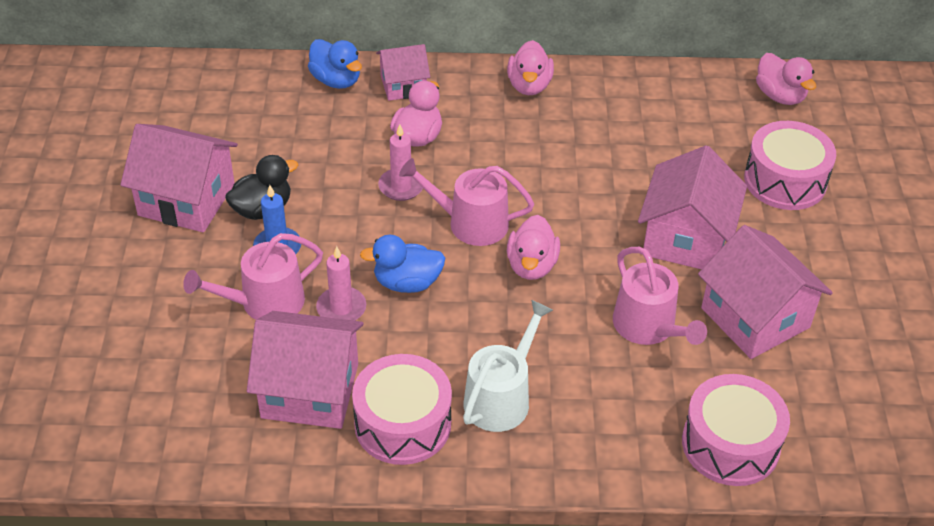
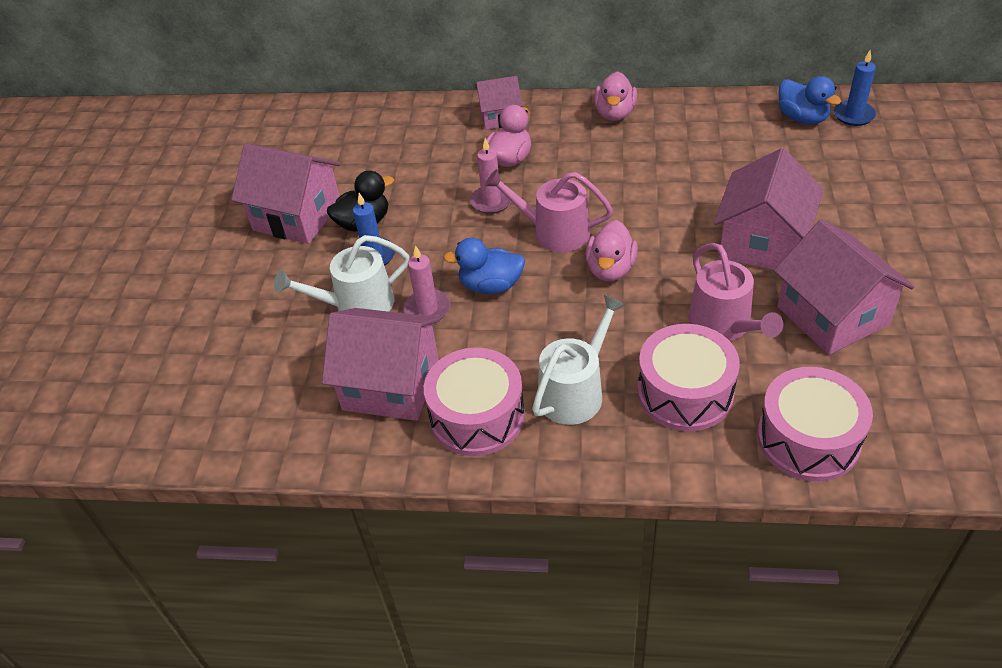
camera: 10 degrees right, 0 degrees up
pink watering can [183,233,323,320] -> white watering can [274,235,409,312]
blue duck [308,39,362,89] -> blue duck moved to [778,76,841,124]
pink drum [744,121,836,210] -> pink drum moved to [638,324,740,431]
pink duck [756,53,816,105] -> blue candle [834,50,876,126]

